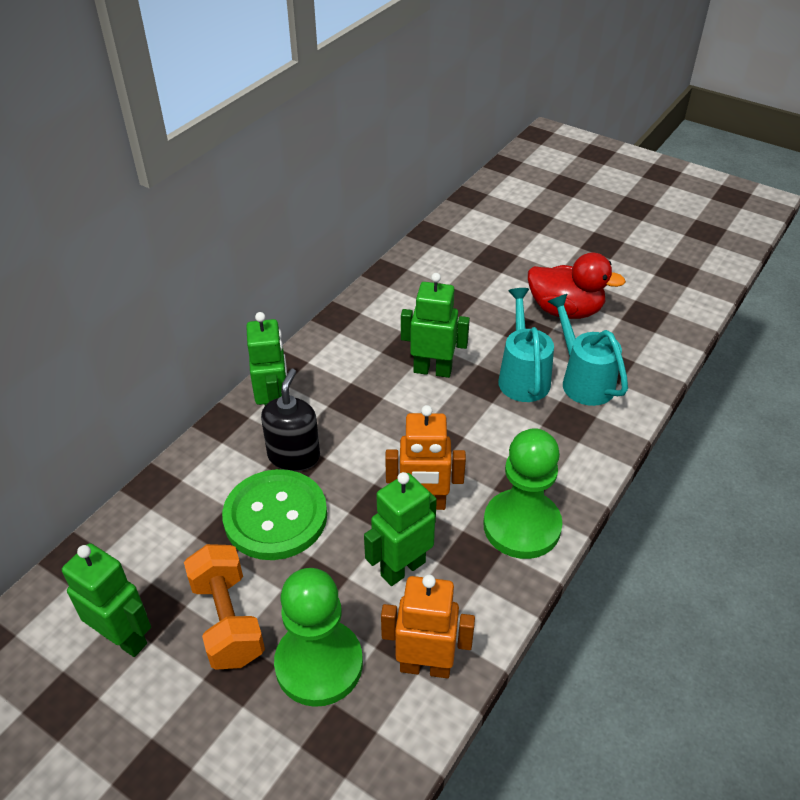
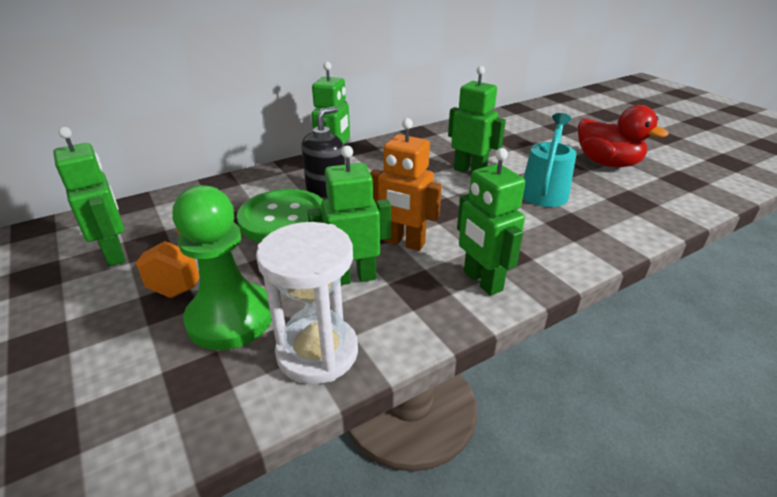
camera: 25 degrees right, 10 degrees down
orange robot [381,574,475,678] -> white hourglass [256,222,358,384]
green pawn [483,428,562,559] -> green robot [457,148,525,296]
turquoise watering can [547,294,628,406] -> none

